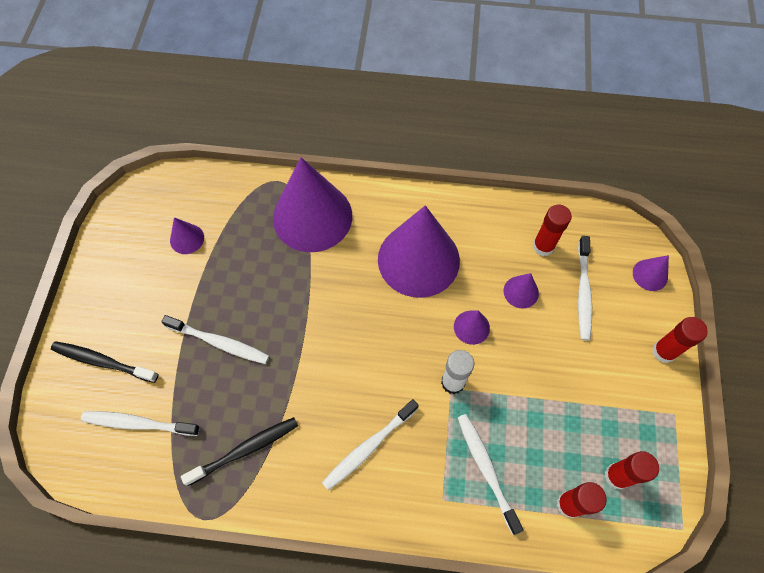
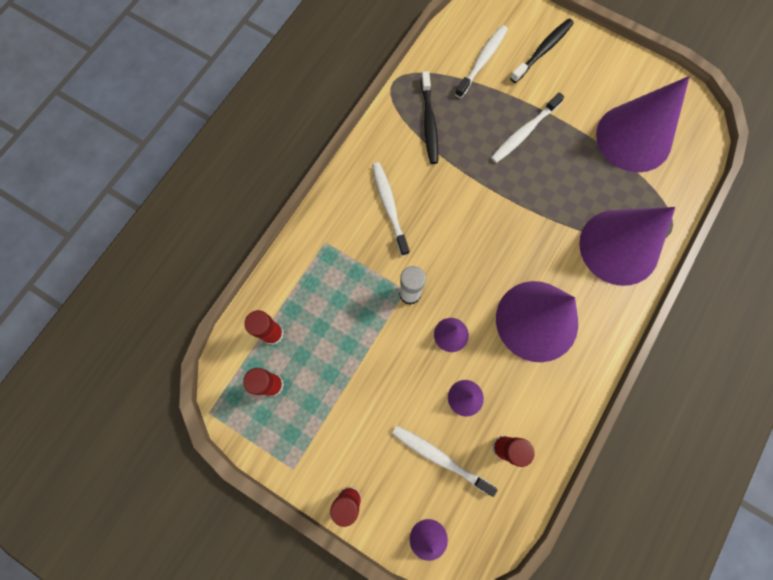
camera: 115 degrees right, 10 degrees up
purple cone [170,217,204,254] -> purple cone [596,76,690,172], size x2.38
white toothbrush [458,414,523,535] -> none

